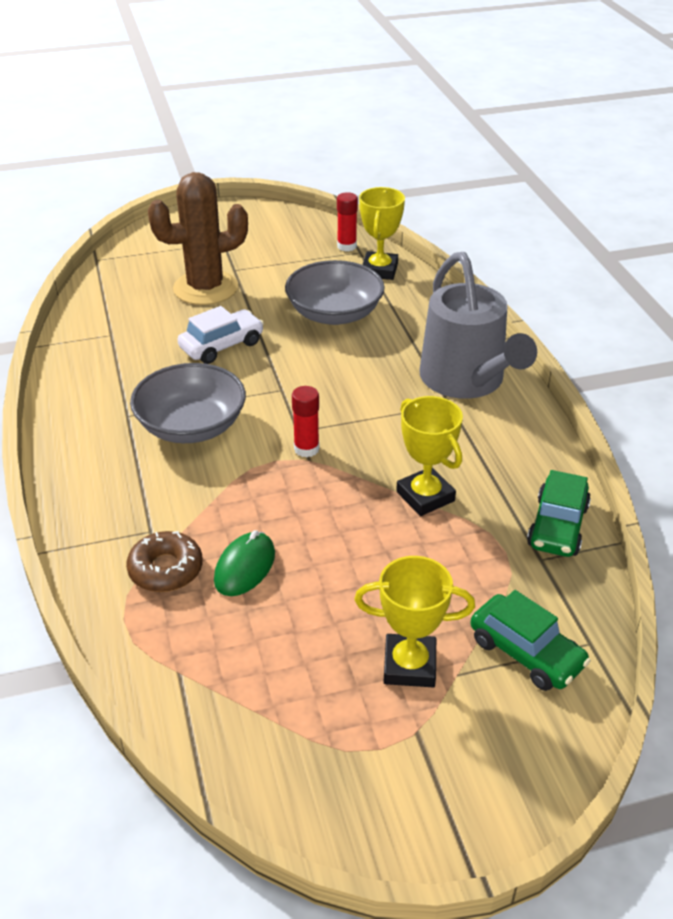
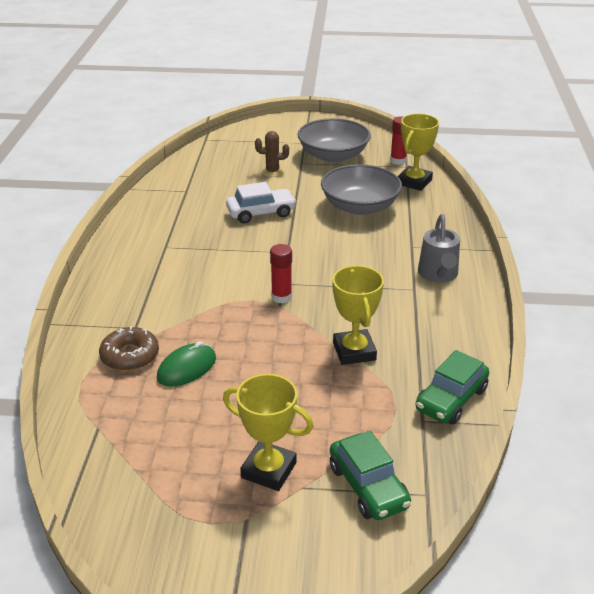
camera: 20 degrees right, 5 degrees down
grey bowl [130,363,246,443] -> grey bowl moved to [297,118,371,163]
brown cactus [148,172,248,305] -> brown cactus [255,131,289,177], size x0.45
grey watering can [419,252,537,399] -> grey watering can [418,214,460,283], size x0.56

